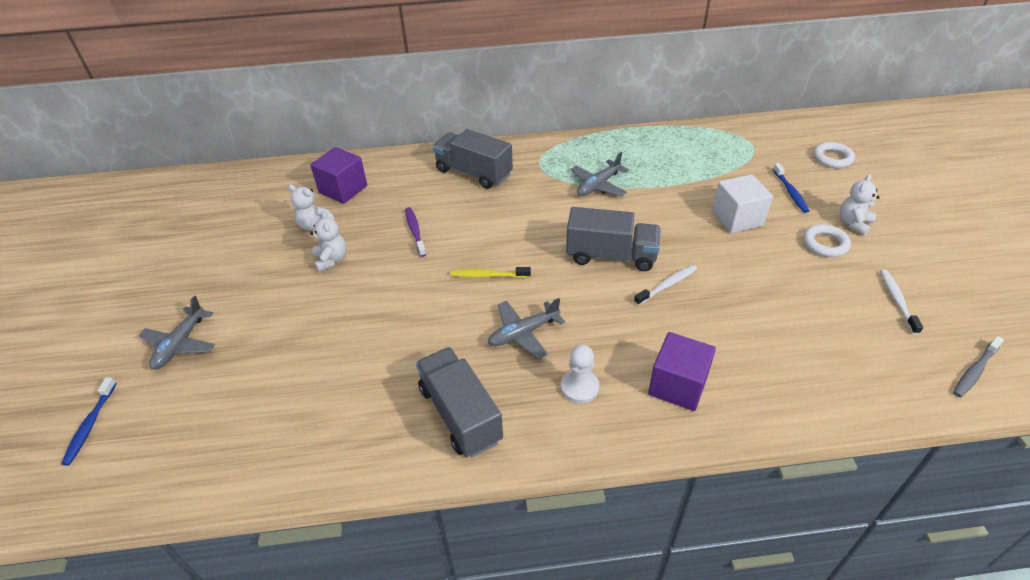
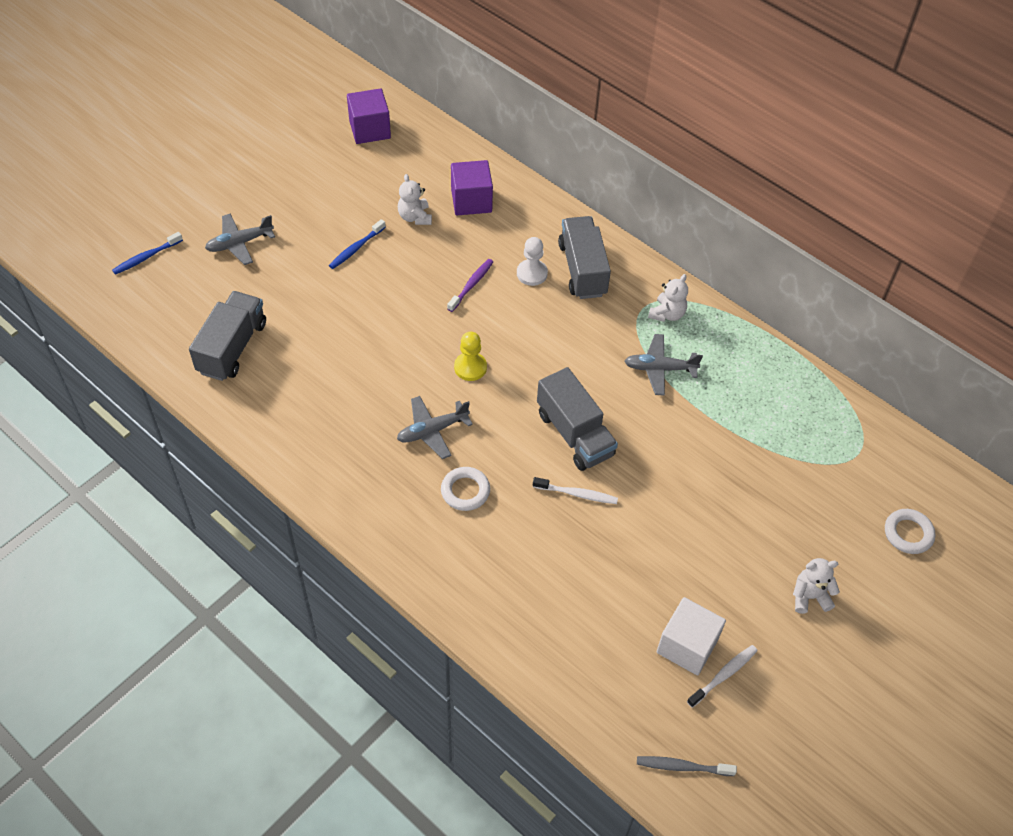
camera: 45 degrees right, 10 degrees up
white teddy bear [310,211,347,272] -> white teddy bear moved to [648,274,688,322]
grey truck [416,347,503,457] -> grey truck moved to [189,291,266,381]
yellow toothbrush [451,267,531,278] -> yellow pawn [454,332,487,381]
grey plane [488,298,565,359] -> grey plane turned 45 degrees counterclockwise [397,396,473,459]
white pawn [561,345,599,404] -> white pawn moved to [517,237,548,286]
purple cube [648,332,716,411] -> purple cube moved to [347,88,391,144]
white cube [712,174,773,233] -> white cube moved to [657,597,726,675]
blue toothbrush [773,163,809,213] -> blue toothbrush moved to [329,219,386,269]
white ring [803,224,851,257] -> white ring moved to [441,467,490,511]

